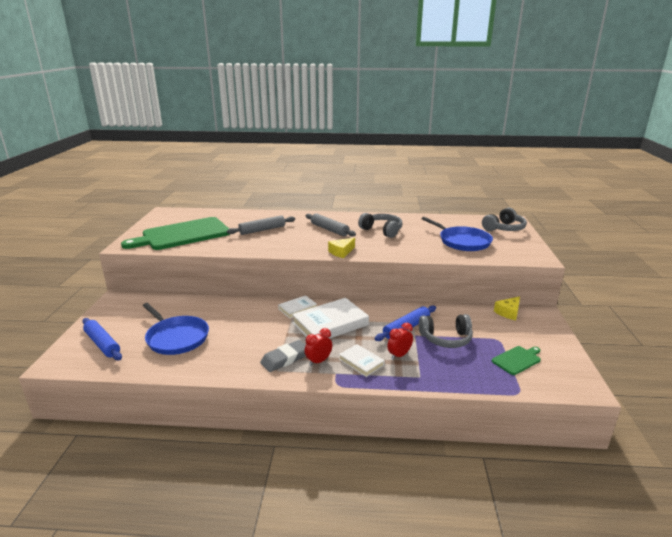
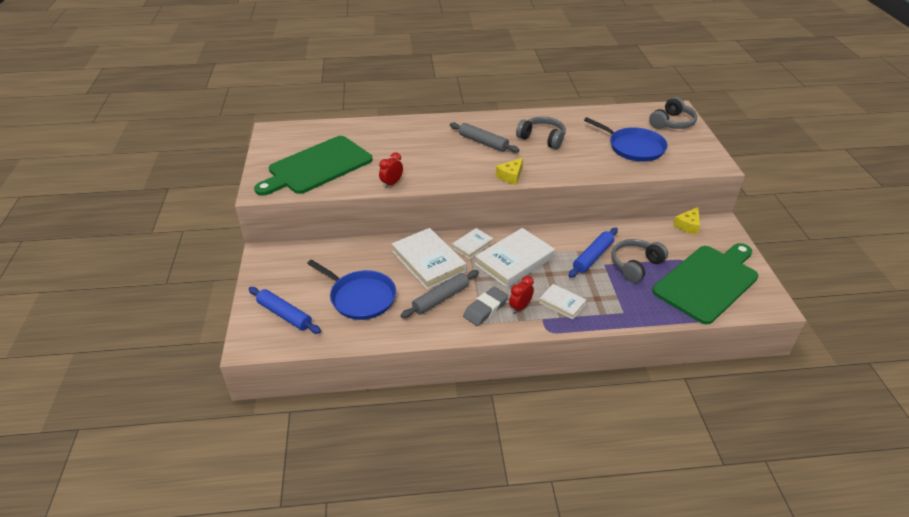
camera: 10 degrees left, 15 degrees up
grey rolling pin [227,215,295,235] -> grey rolling pin moved to [400,270,479,318]
red clock [387,323,413,360] -> red clock moved to [379,152,403,188]
grey headphones [419,314,473,348] -> grey headphones turned 150 degrees clockwise [612,239,668,283]
green cutting board [492,346,541,375] -> green cutting board [652,243,758,324], size x2.34
none -> white book [392,228,466,290]

